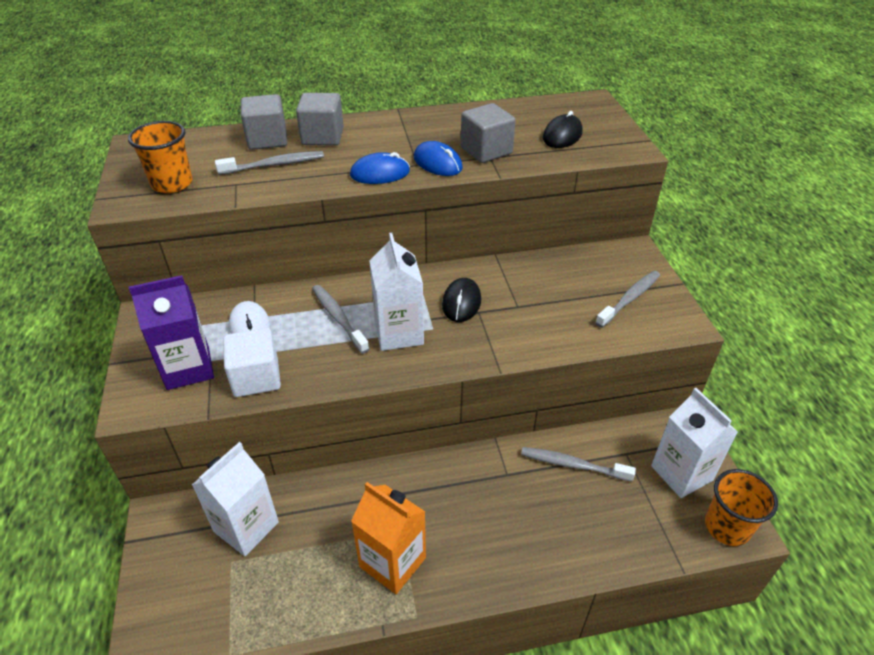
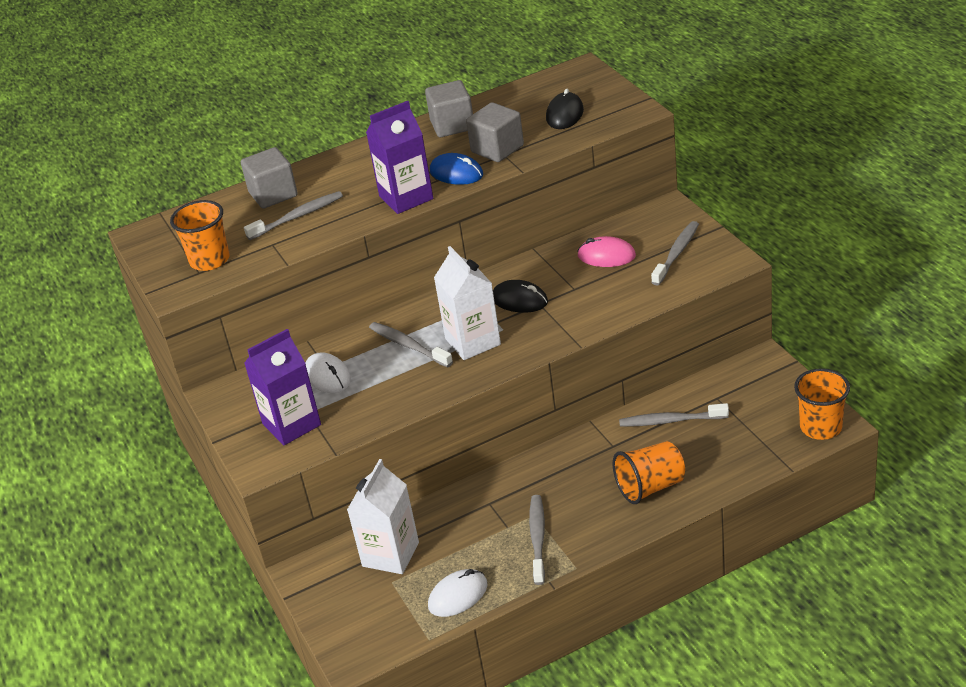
camera: 10 degrees left, 5 degrees down
white cube [223,328,281,397] -> none
grey cube [296,93,344,146] -> grey cube moved to [425,80,473,137]
blue mouse [350,152,410,184] -> purple carton [366,101,433,214]
orange carton [351,482,426,594] -> grey toothbrush [529,495,545,585]
black mouse [442,278,481,322] -> black mouse turned 60 degrees counterclockwise [493,280,548,313]
white carton [651,388,738,498] -> none
none -> white mouse [428,569,488,617]
none -> pink mouse [577,236,636,267]
none -> orange cup [613,441,685,504]

